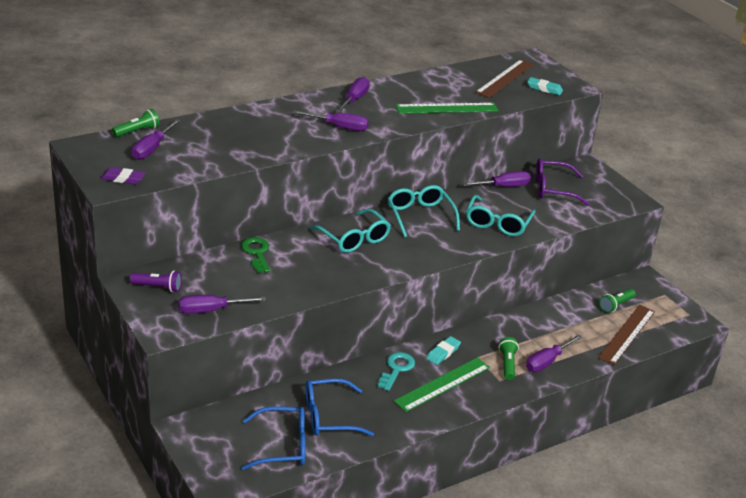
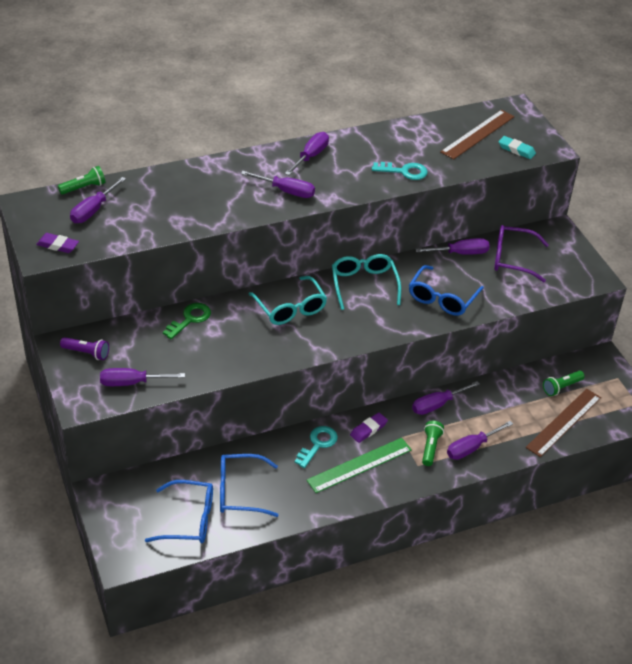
camera: 10 degrees right, 10 degrees up
green key [241,237,270,273] -> green key turned 45 degrees clockwise [163,303,211,339]
green ruler [396,103,499,114] -> turquoise key [372,162,428,180]
turquoise eraser [426,336,461,365] -> purple eraser [350,412,388,443]
turquoise glasses [466,195,536,236] -> blue glasses [409,265,484,316]
none -> purple screwdriver [412,381,480,415]

